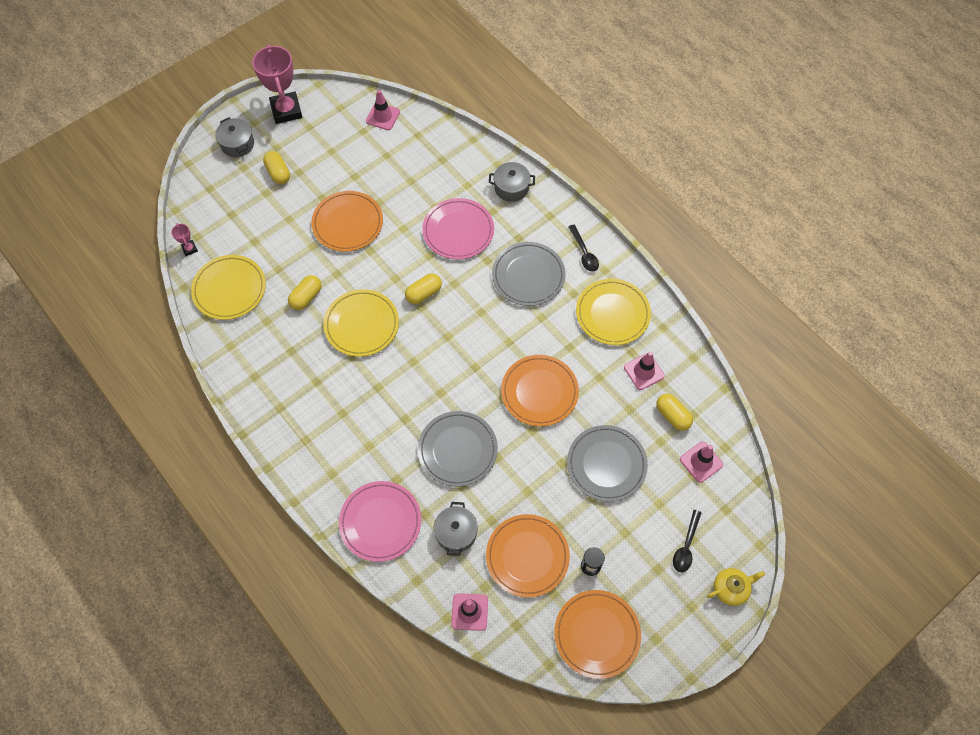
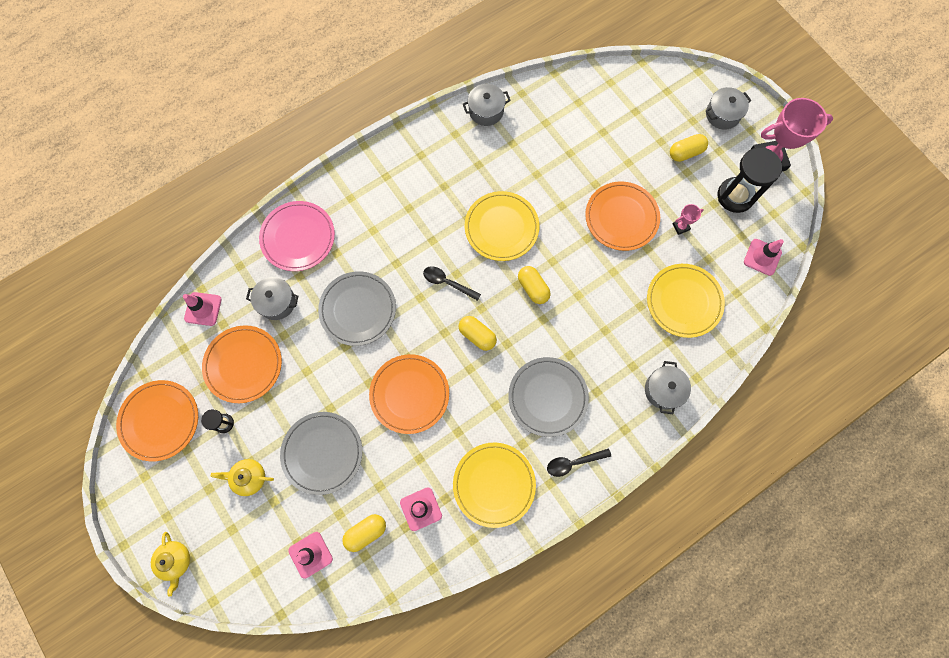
camera: 95 degrees right, 10 degrees up
pink trophy [171,223,198,256] -> pink trophy moved to [673,204,704,235]
yellow plate [191,255,266,320] -> yellow plate moved to [647,264,725,338]
yellow capsule [288,275,321,310] -> yellow capsule moved to [459,316,497,351]
pink plate [422,198,494,259] -> none
black spoon [673,510,702,572] -> black spoon moved to [423,266,481,301]
none -> yellow teapot [211,459,274,496]
none -> grey pot [463,84,511,126]
none -> black hourglass [718,147,782,213]

